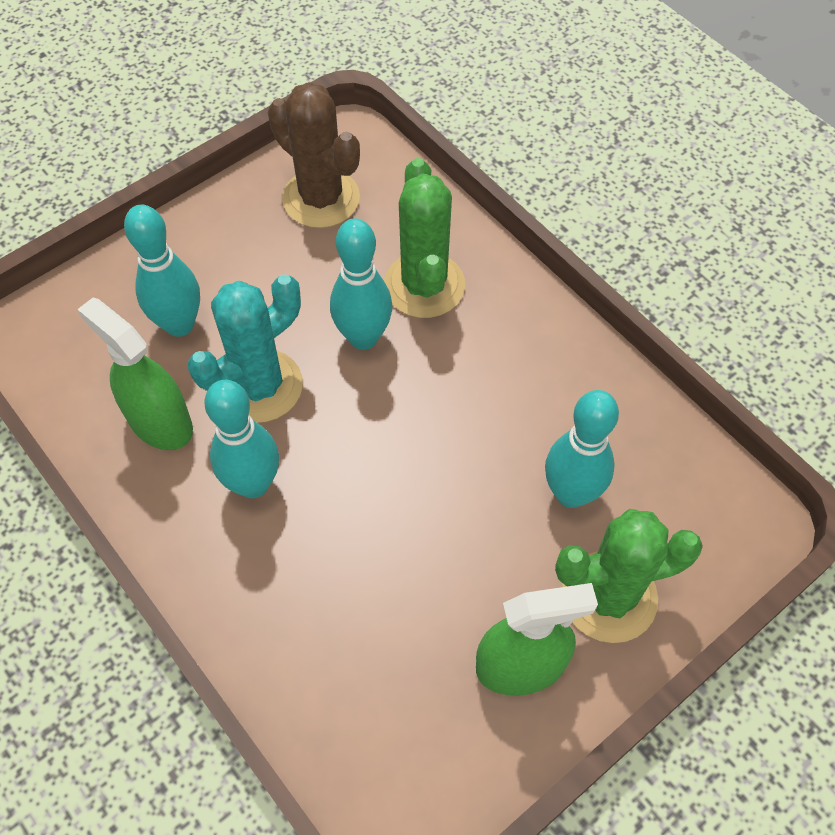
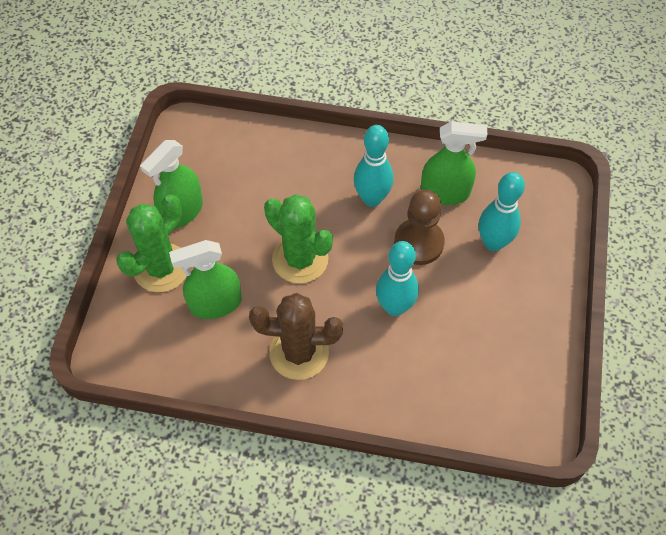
camera: 140 degrees right, 0 degrees up
turquoise cactus [188,274,303,423] -> brown pawn [394,190,445,265]
brown cactus [268,82,360,228] -> brown cactus moved to [249,293,343,380]
green cactus [384,158,465,318] -> green cactus moved to [264,194,333,283]
turquoise bowling pin [545,390,619,508] -> green spray bottle [169,240,242,319]

